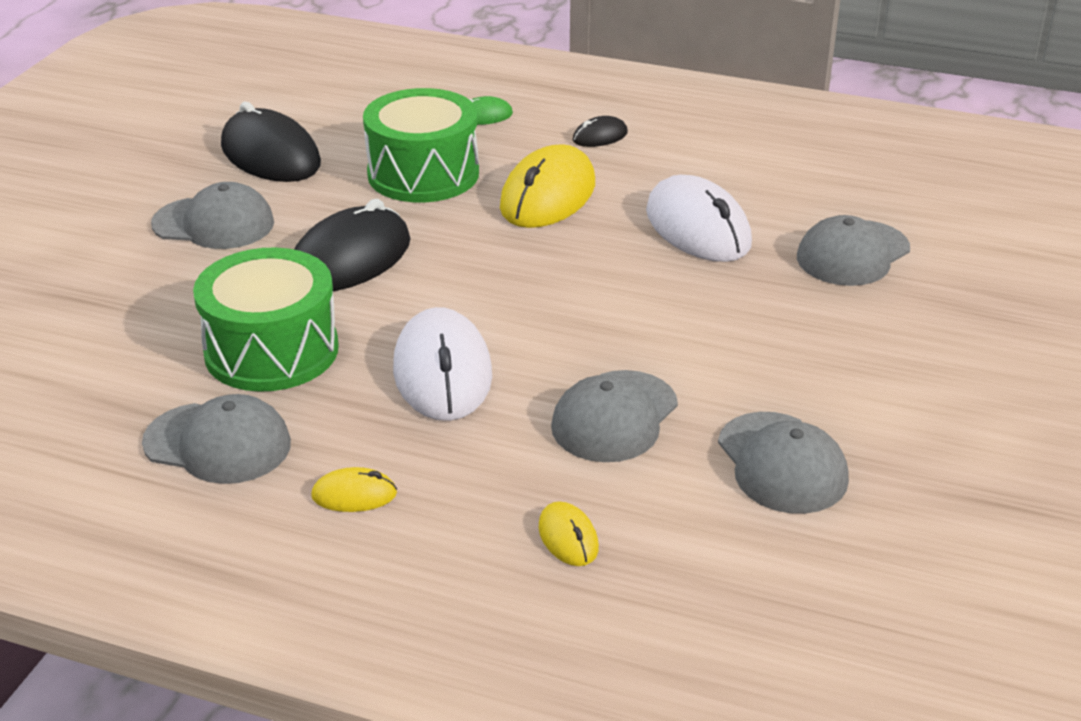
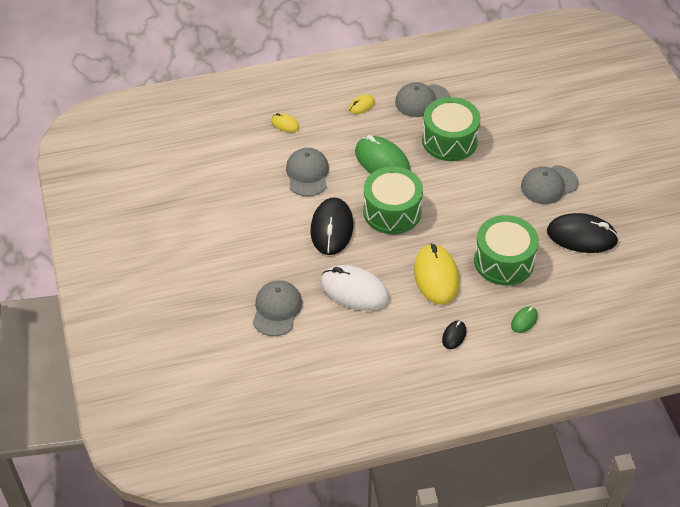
camera: 145 degrees right, 15 degrees up
black mouse [294,199,411,291] -> black mouse moved to [310,197,353,255]
white mouse [393,307,492,421] -> green mouse [355,135,411,173]
grey cap [718,412,849,514] -> none
none -> green drum [363,167,423,234]

